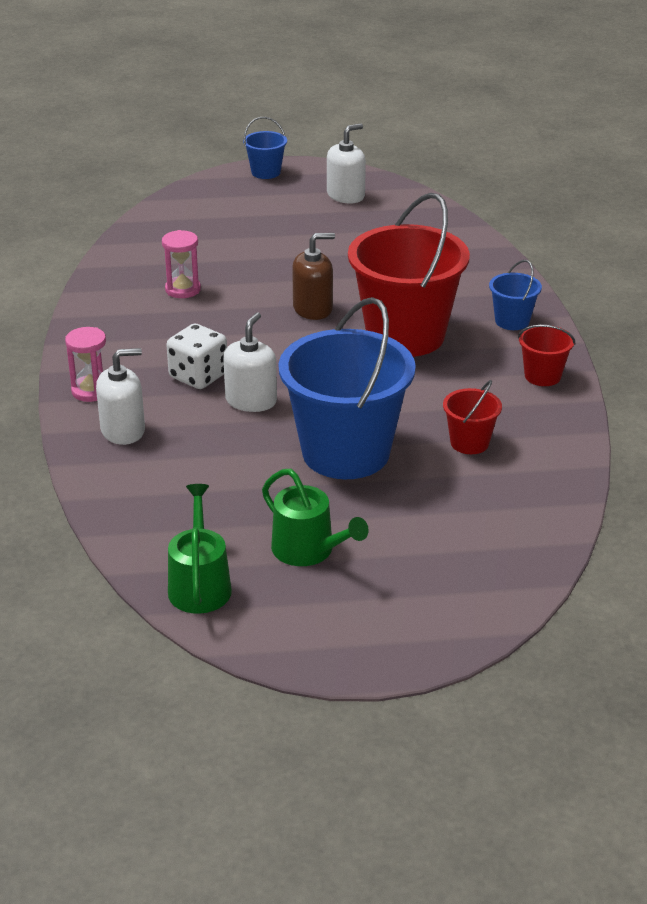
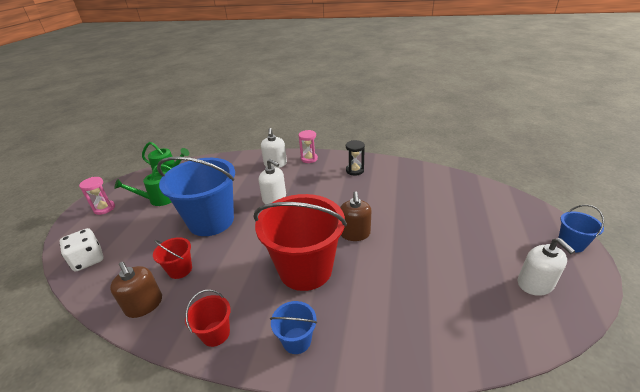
camera: 110 degrees right, 0 degrees up
pink hourglass [162,230,201,298] -> pink hourglass moved to [79,177,115,215]
white dice [167,324,227,389] -> white dice moved to [60,228,104,272]
none -> brown soap dispenser [110,262,162,318]
none -> black hourglass [346,140,365,175]

